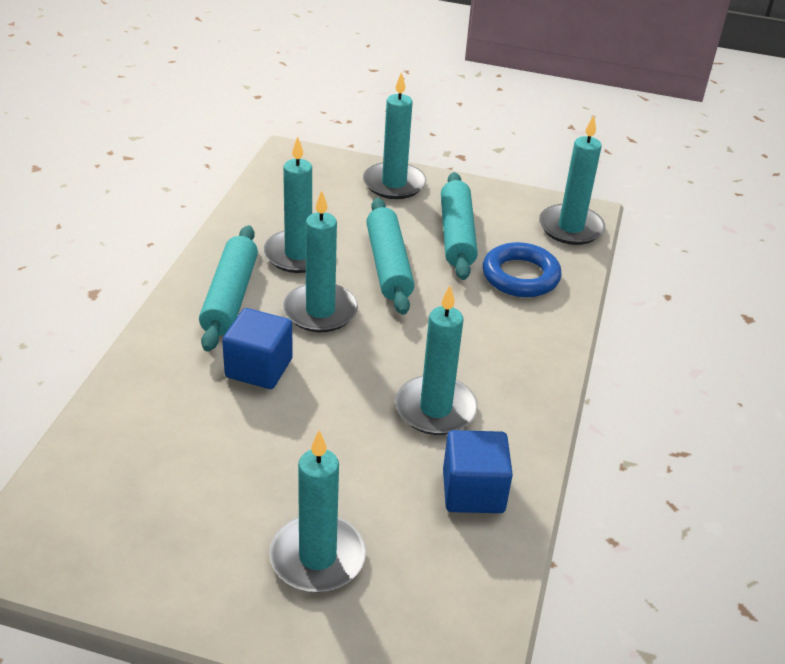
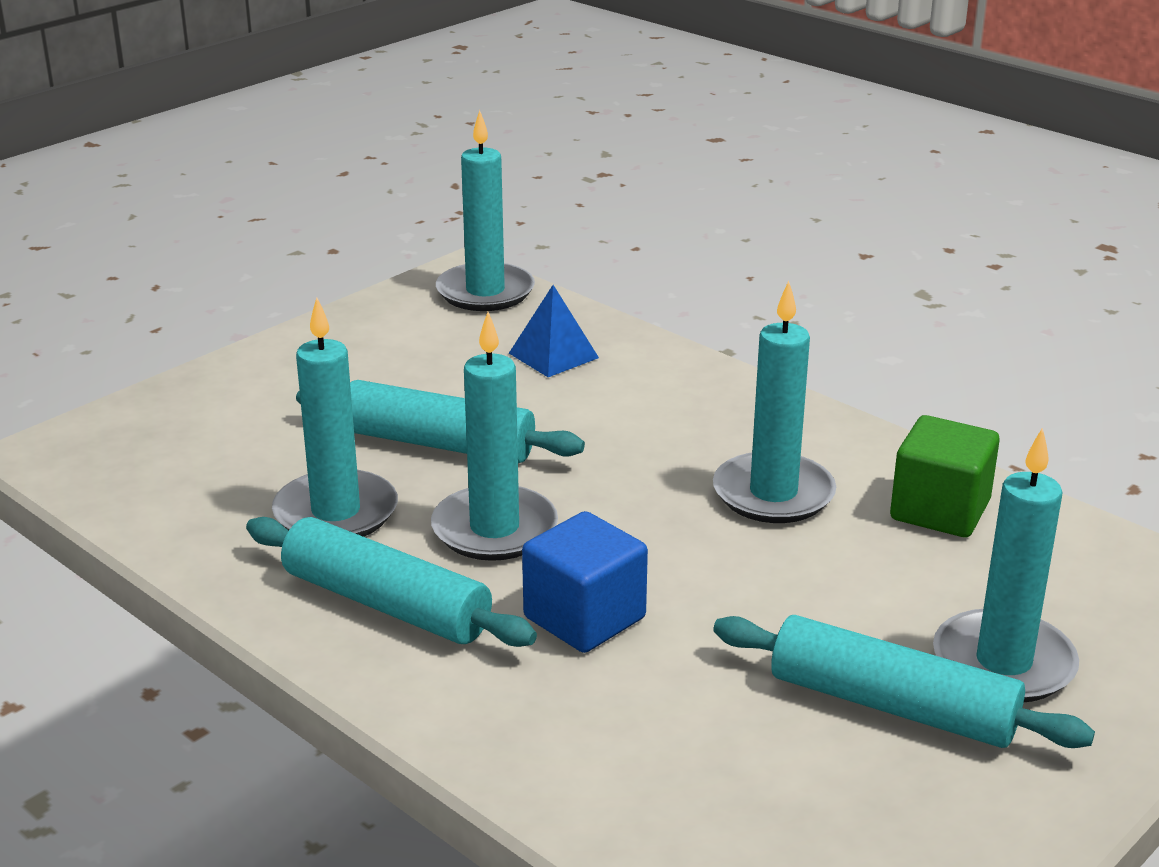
camera: 60 degrees left, 10 degrees down
turquoise candle [363,72,426,199] -> none
turquoise rolling pin [441,172,478,280] -> turquoise rolling pin moved to [713,615,1095,748]
blue cube [443,430,513,513] -> green cube [890,415,1000,537]
blue ring [483,242,562,297] -> blue pyramid [509,285,599,377]

